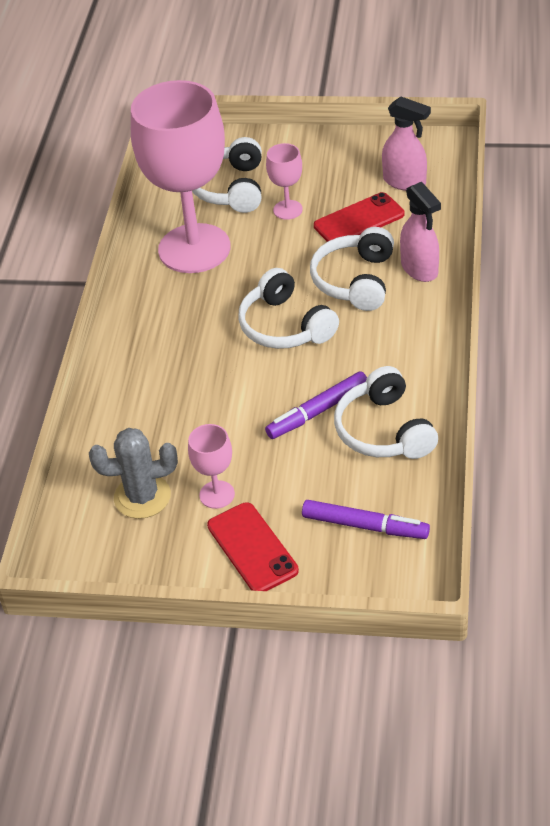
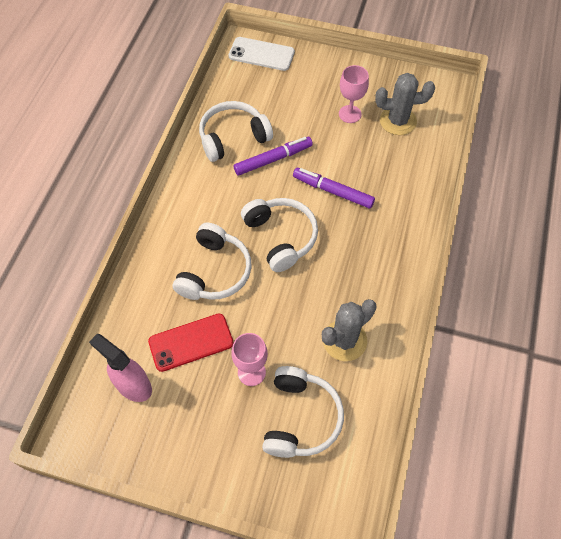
camera: 175 degrees left, 15 degrees up
pink goblet [131,80,230,273] -> grey cactus [322,299,377,361]
red phone [207,502,299,591] -> none
purple marker [302,500,430,539] -> purple marker moved to [293,168,375,209]
white headphones [334,366,438,459] -> white headphones turned 105 degrees counterclockwise [199,101,273,162]
pink spray bottle [400,182,441,282] -> none
none -> white phone [229,37,295,71]

